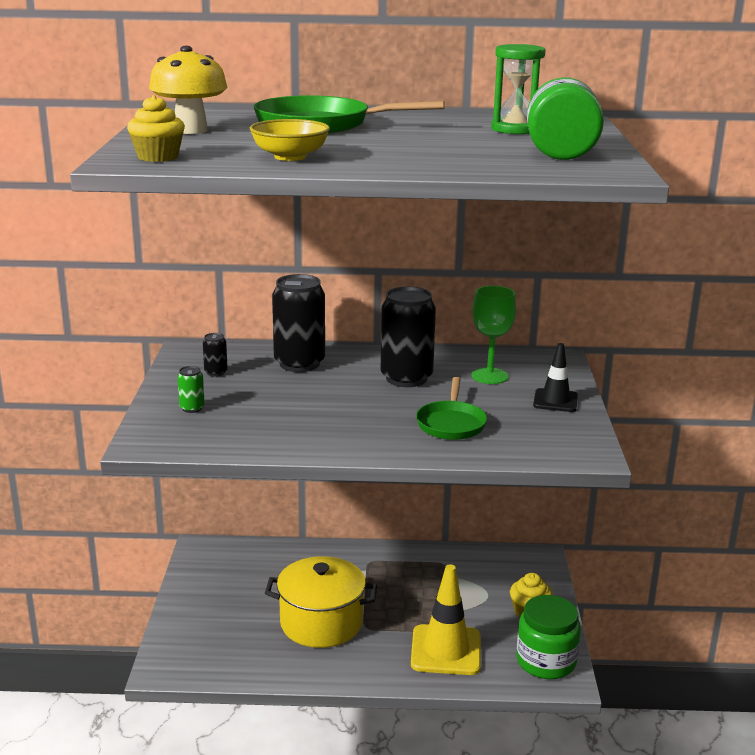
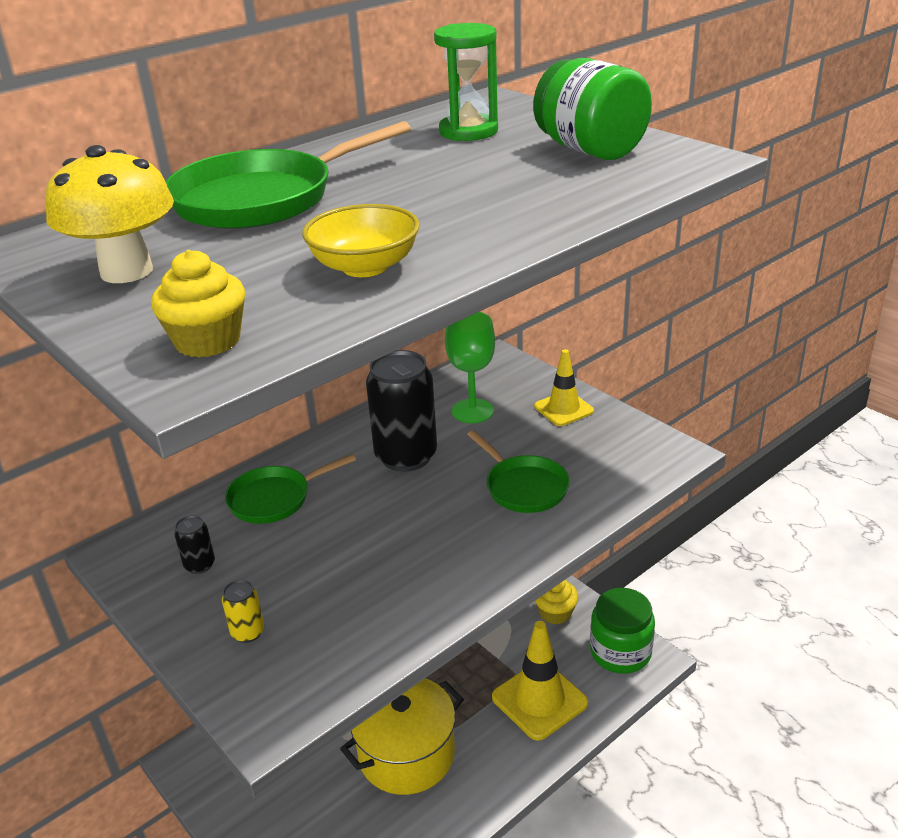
camera: 40 degrees left, 10 degrees up
green can [178,366,205,413] -> yellow can [222,580,264,643]
black can [272,274,325,372] -> green pan [225,454,356,524]
black traffic cone [533,343,578,412] -> yellow traffic cone [534,349,594,426]

